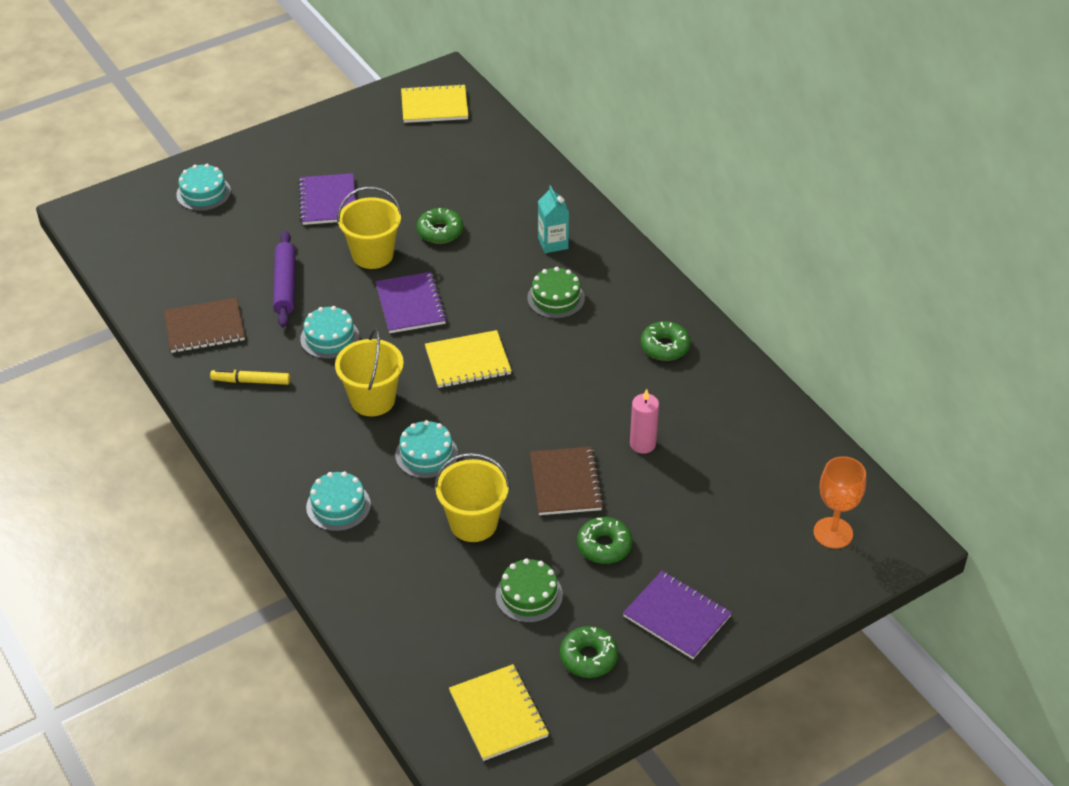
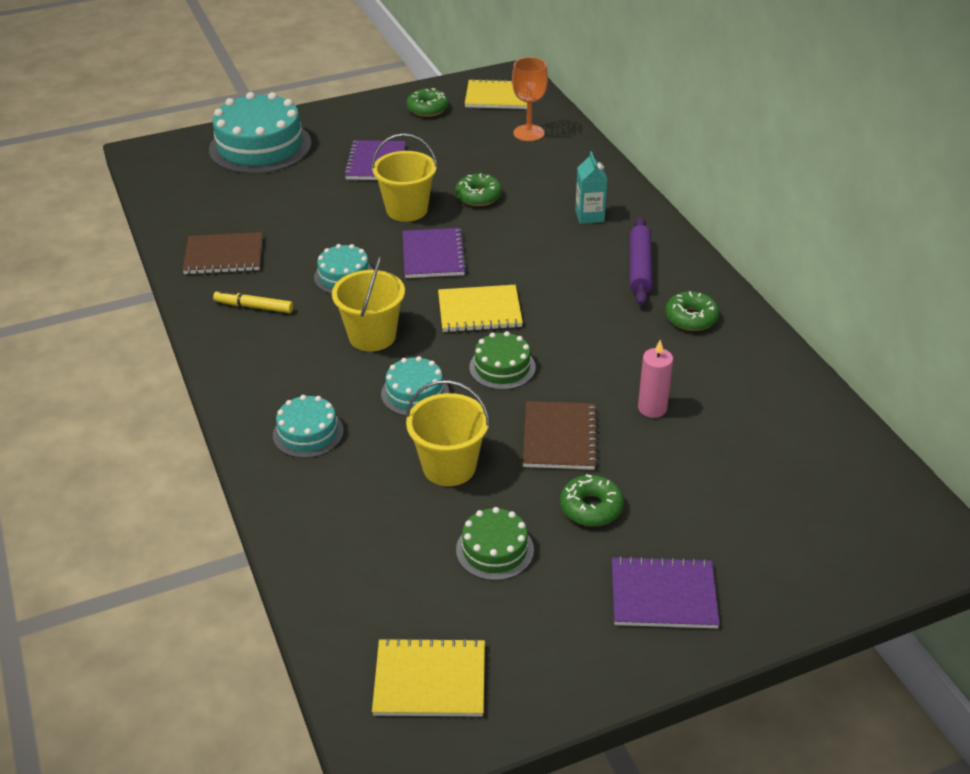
camera: 10 degrees right, 5 degrees down
turquoise cake [176,164,231,211] -> turquoise cake [209,92,312,174], size x1.94
purple rolling pin [273,231,295,327] -> purple rolling pin moved to [630,217,653,305]
yellow notebook [449,664,549,761] -> yellow notebook turned 75 degrees counterclockwise [372,637,485,717]
green cake [527,267,585,319] -> green cake moved to [469,331,536,390]
green donut [560,626,618,678] -> green donut moved to [406,88,449,117]
purple notebook [623,571,732,659] -> purple notebook turned 45 degrees counterclockwise [612,556,720,628]
orange goblet [813,456,866,549] -> orange goblet moved to [512,57,548,141]

